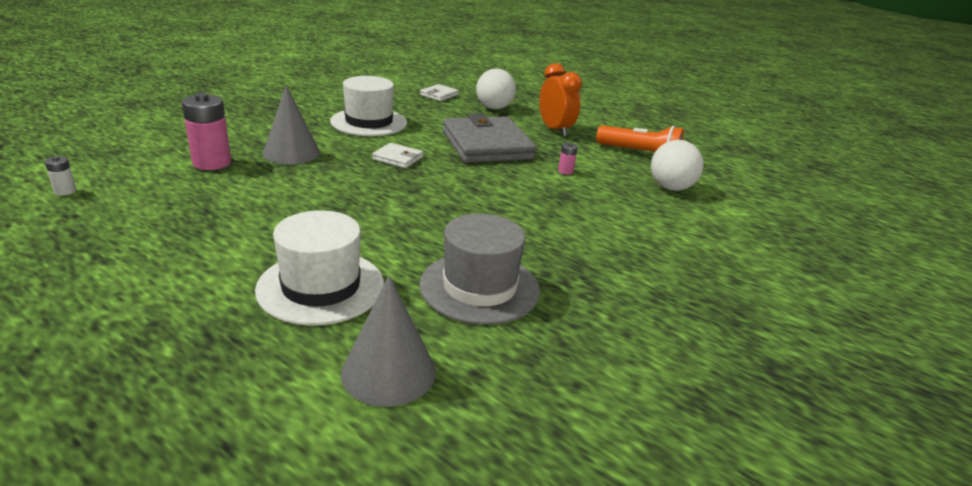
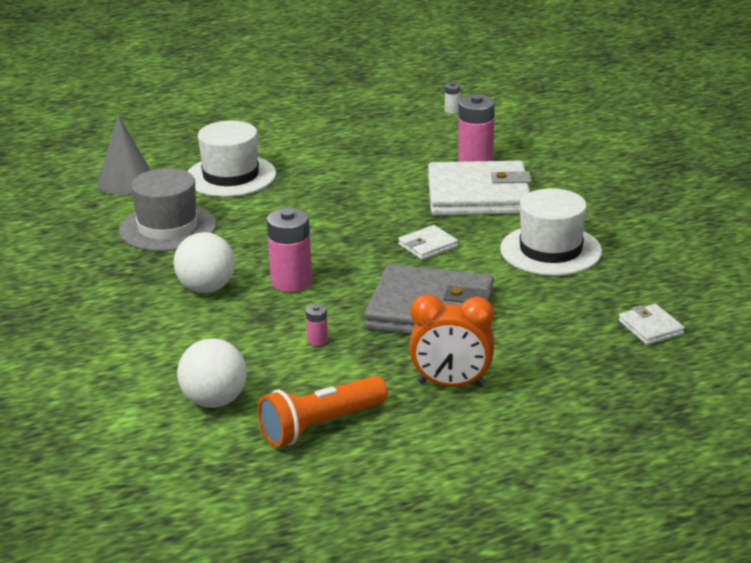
camera: 125 degrees right, 0 degrees up
grey cone [263,86,320,164] -> white wallet [428,160,532,216]
white ball [476,68,516,109] -> white ball moved to [174,232,235,293]
none -> pink battery [267,208,312,292]

